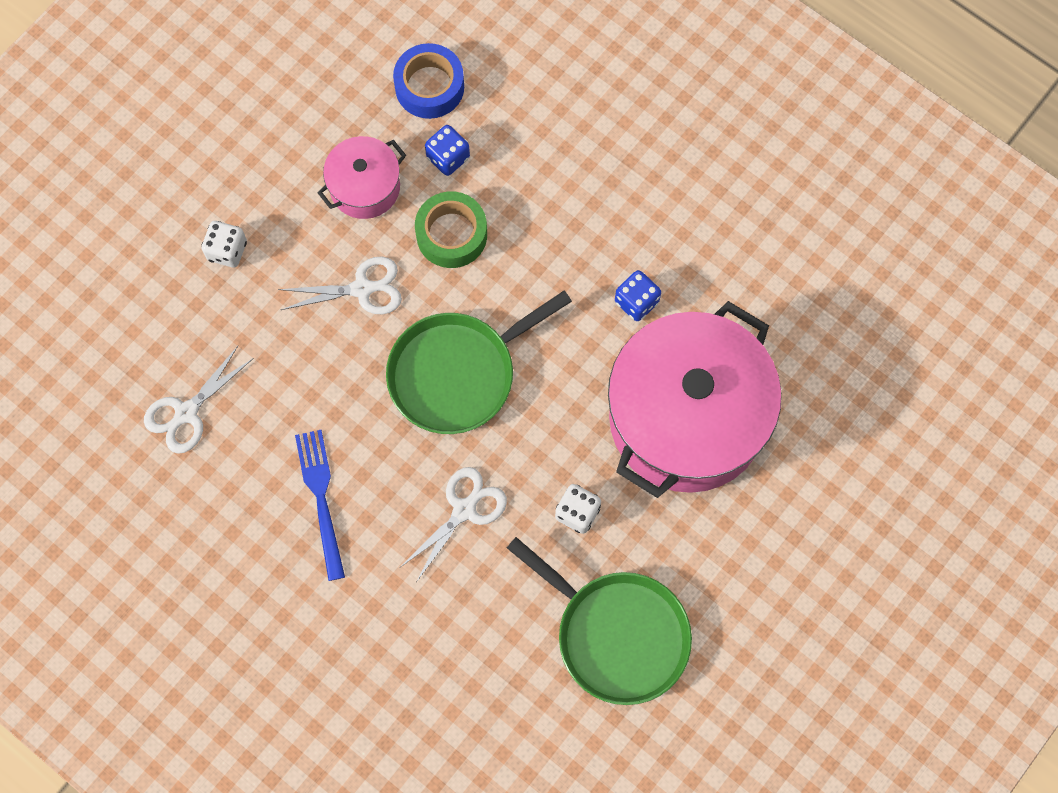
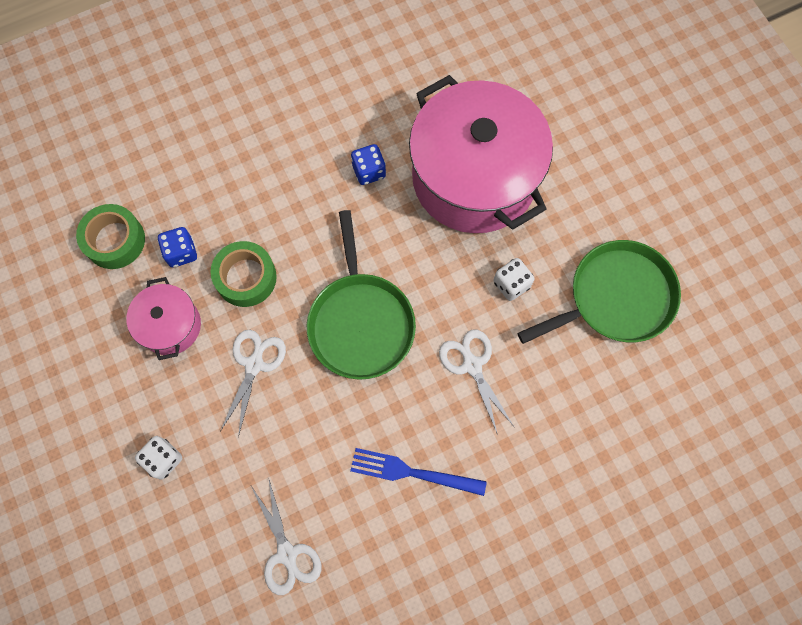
camera: 65 degrees left, 0 degrees up
blue tape [393,43,464,119] -> green tape [76,204,145,269]

